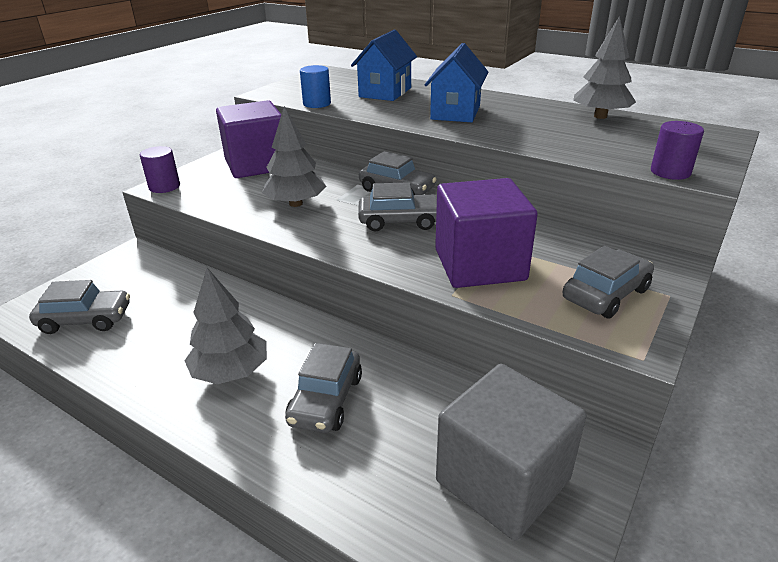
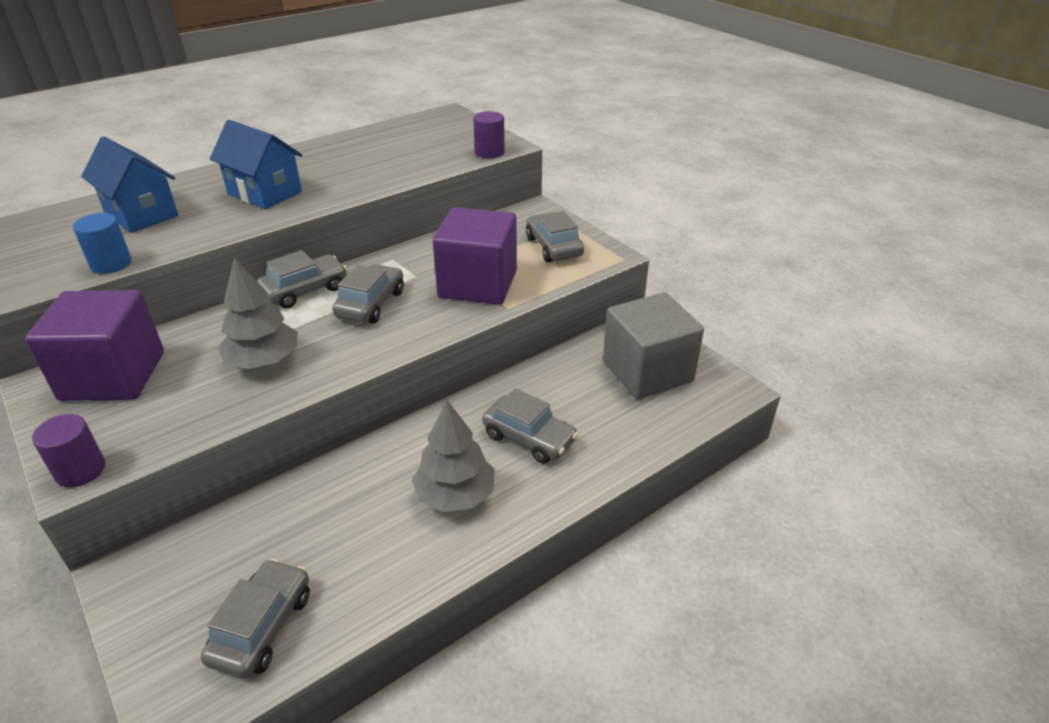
camera: 70 degrees left, 5 degrees up
grey tree [573,16,636,119] -> none

